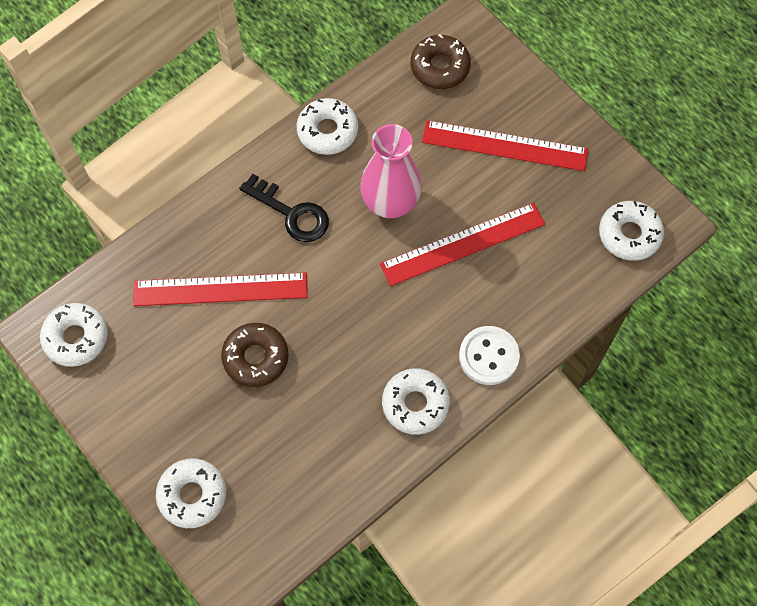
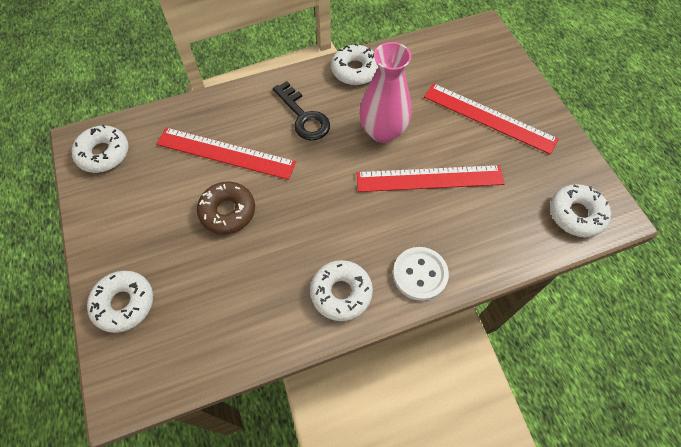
camera: 20 degrees right, 5 degrees down
brown donut [411,34,471,89] -> none

